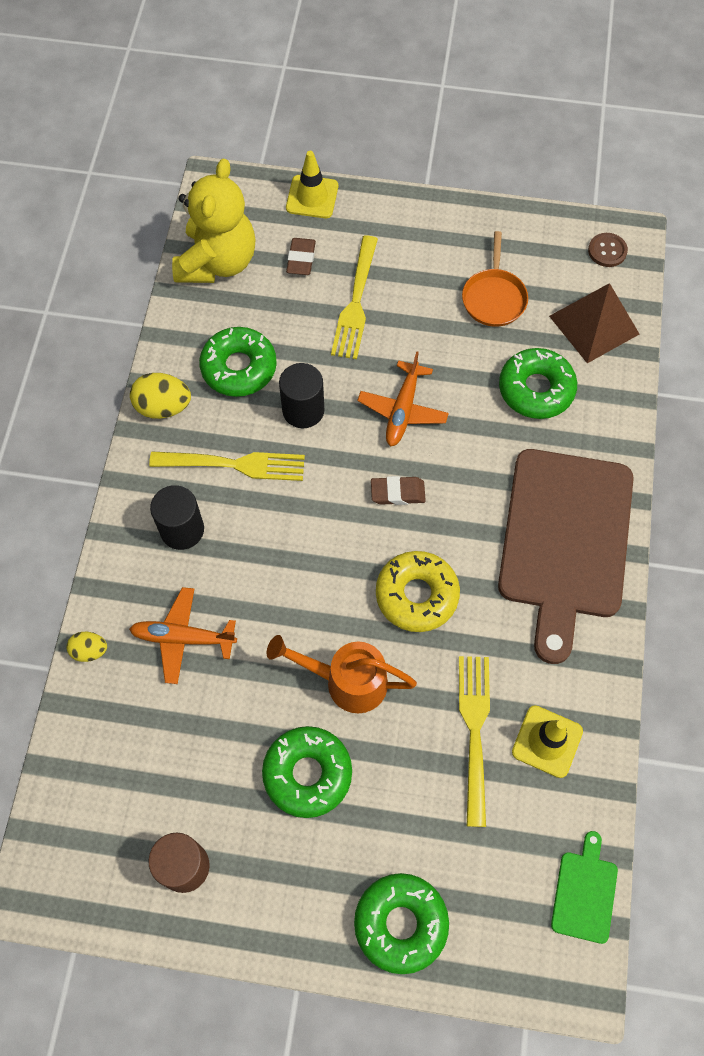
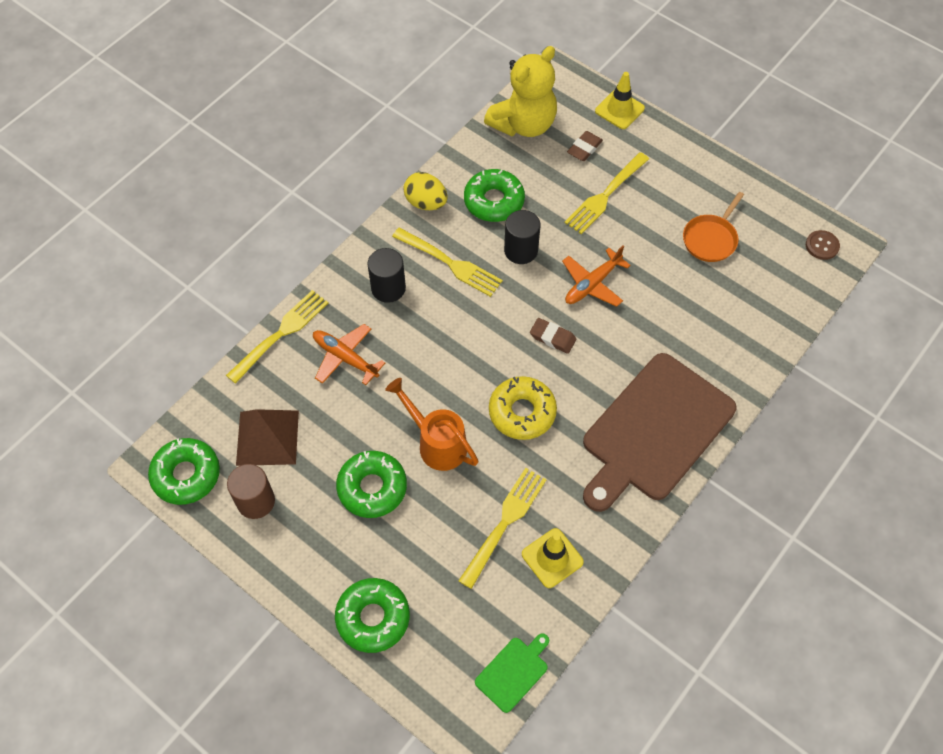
camera: 30 degrees right, 5 degrees down
yellow egg [66,632,107,662] -> yellow fork [226,290,328,384]
green donut [499,348,577,419] -> green donut moved to [148,438,220,505]
brown pyramid [549,283,639,363] -> brown pyramid moved to [236,409,299,466]

